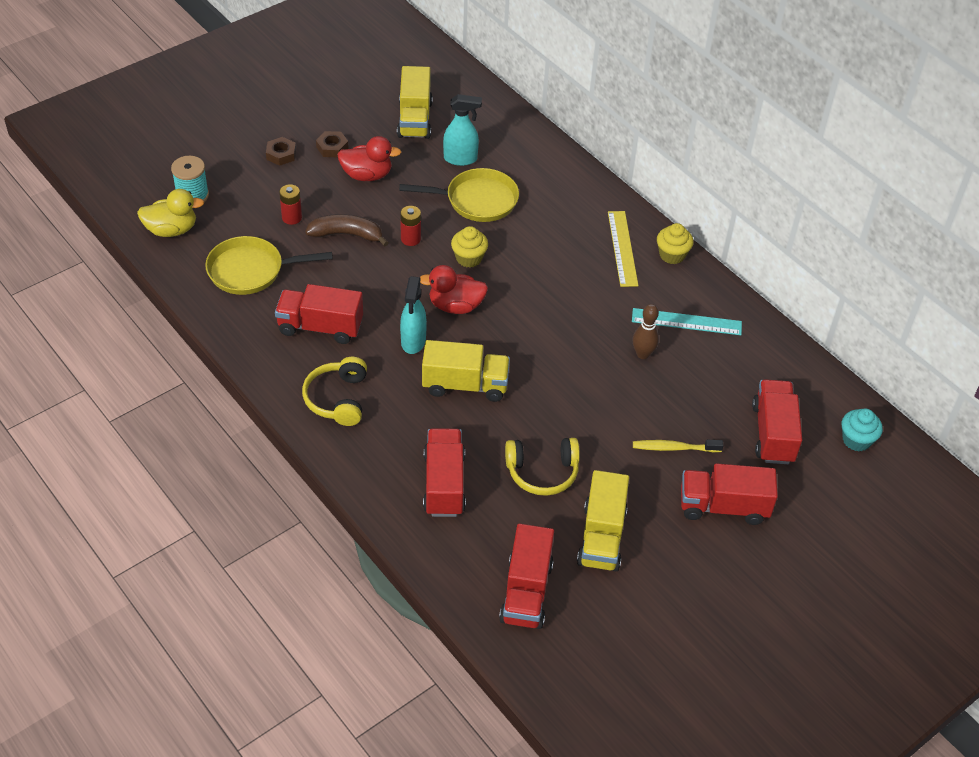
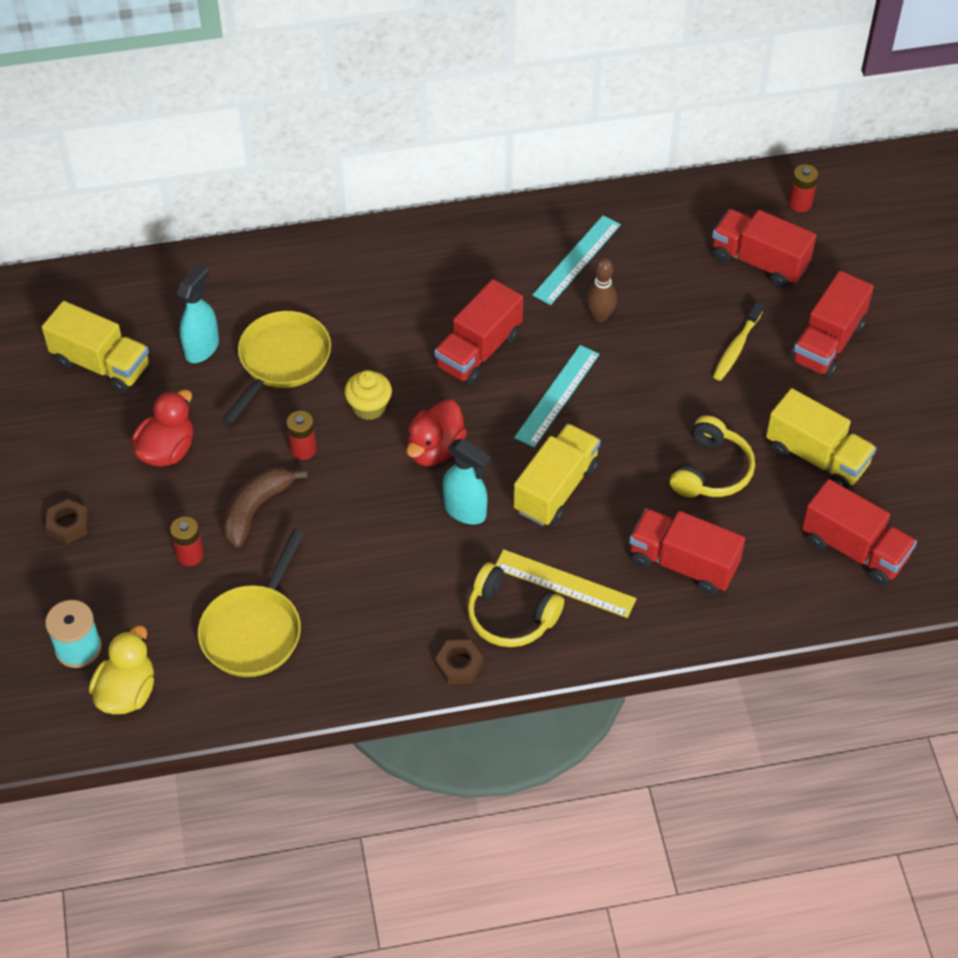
camera: 60 degrees left, 5 degrees up
red truck [275,284,363,344] -> red truck moved to [434,279,523,385]
brown nut [316,131,349,157] -> brown nut moved to [435,640,483,684]
yellow ruler [608,211,639,287] -> yellow ruler moved to [495,549,637,618]
yellow cupcake [657,223,693,264] -> none
turquoise cupcake [842,408,883,452] -> red battery [788,164,818,212]
none -> turquoise ruler [514,345,600,448]

